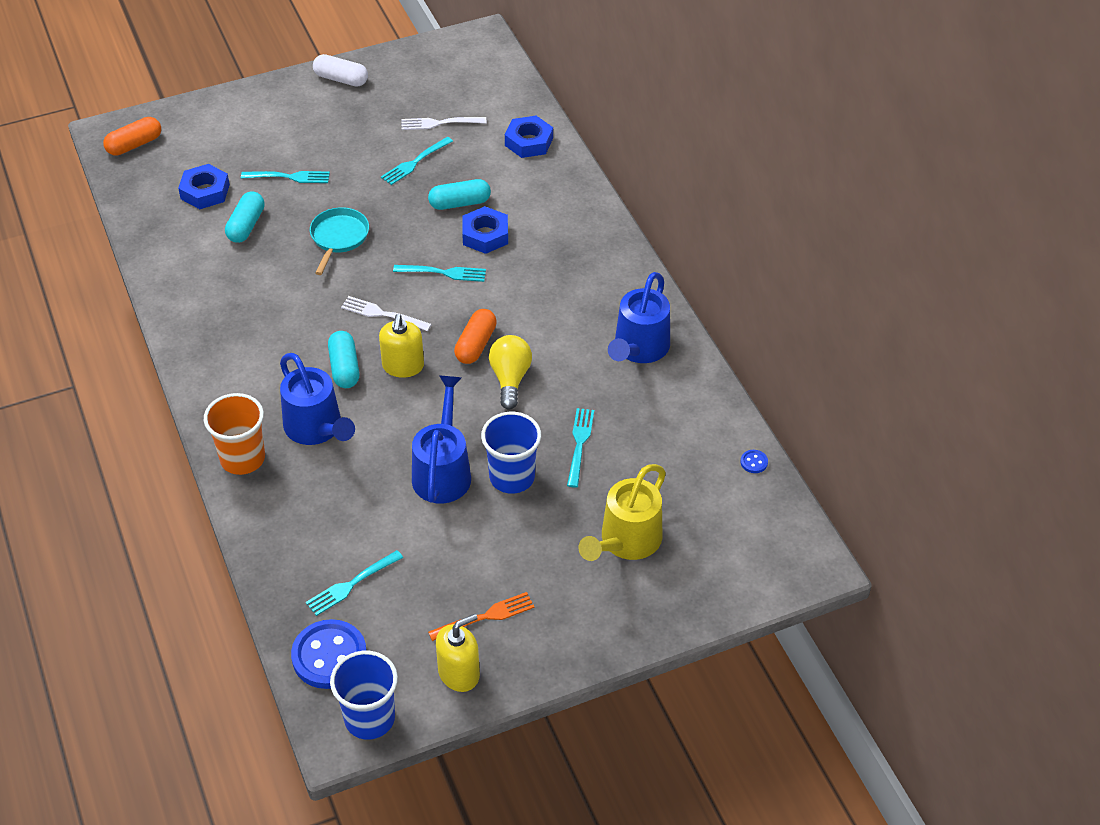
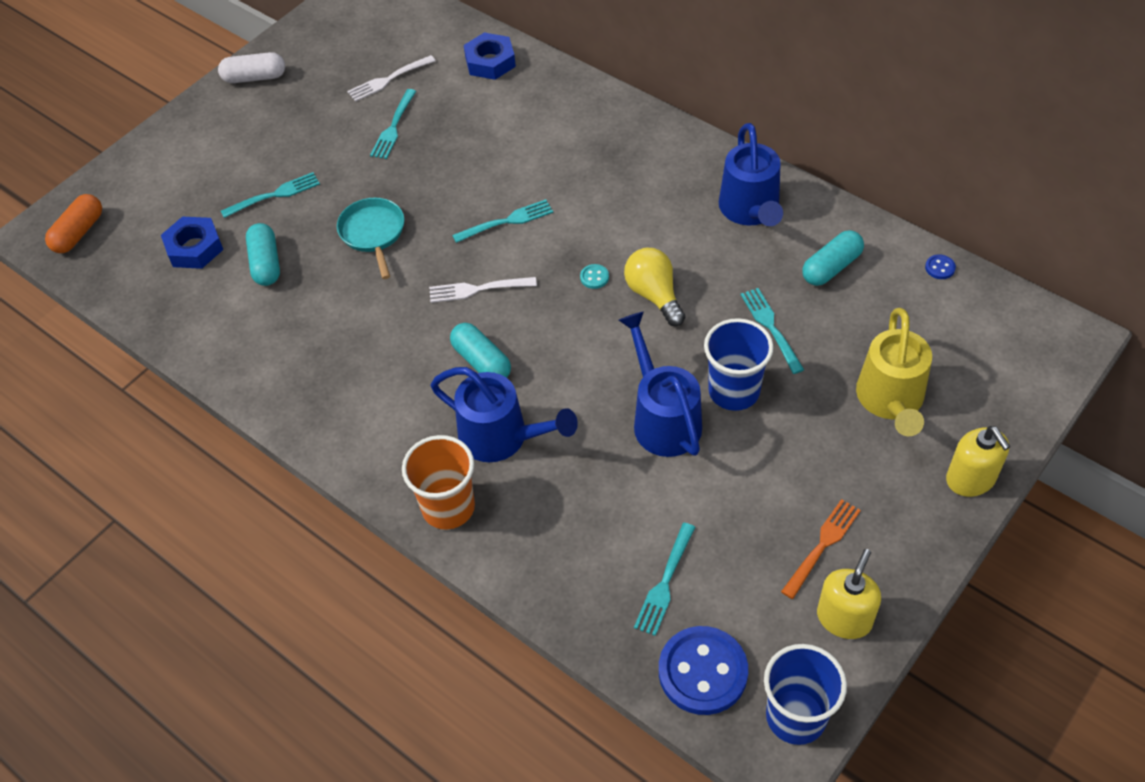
camera: 25 degrees left, 5 degrees up
yellow soap dispenser [379,314,424,378] -> yellow soap dispenser moved to [946,426,1011,497]
turquoise capsule [428,179,491,210] -> turquoise capsule moved to [802,230,864,286]
orange capsule [454,309,497,364] -> turquoise button [580,264,609,289]
blue nut [462,206,508,254] -> none

